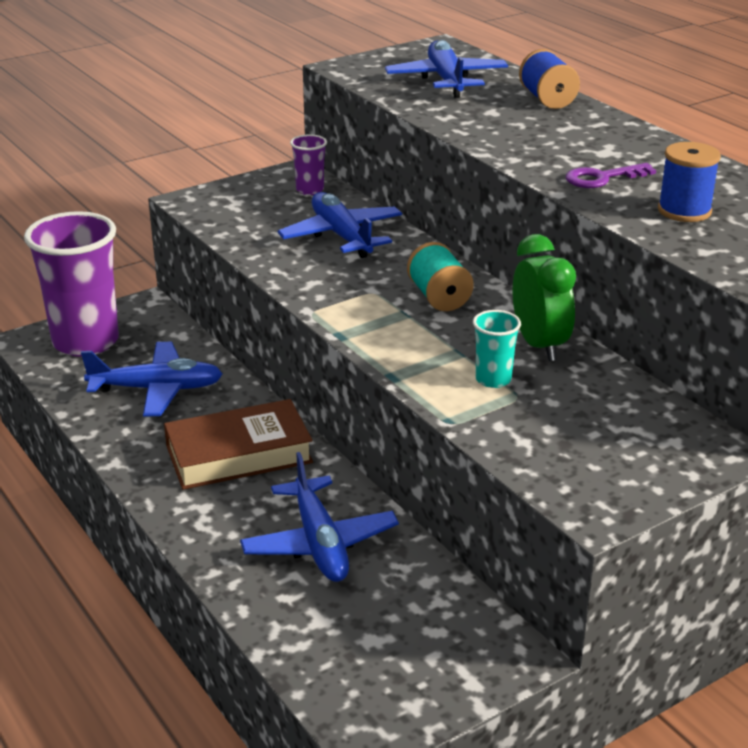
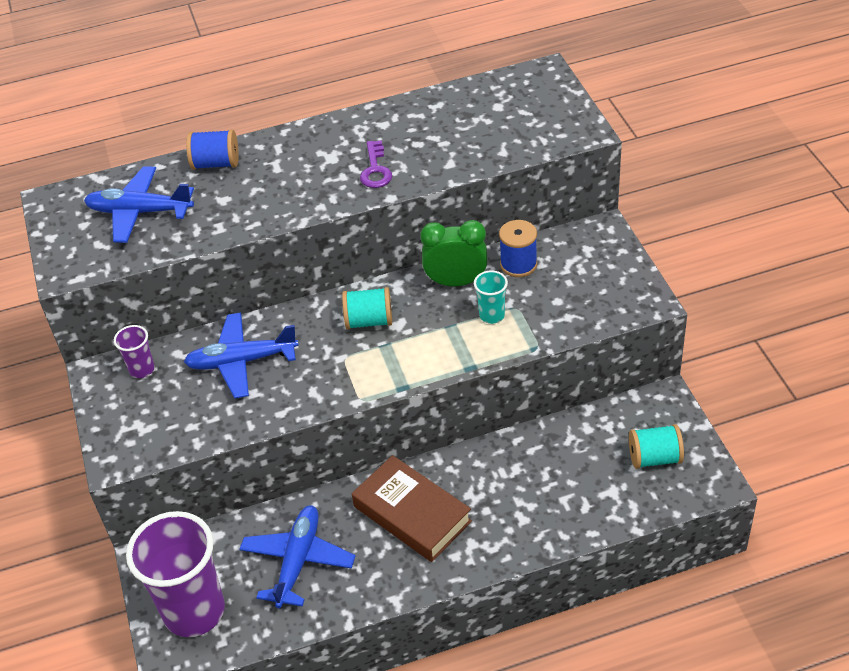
camera: 70 degrees left, 15 degrees up
brown book [164,399,313,490] -> brown book turned 45 degrees counterclockwise [352,455,472,562]
blue plane [240,452,399,582] -> none
blue spool [658,142,721,222] -> blue spool moved to [499,220,537,277]
none -> turquoise spool [629,424,684,469]

